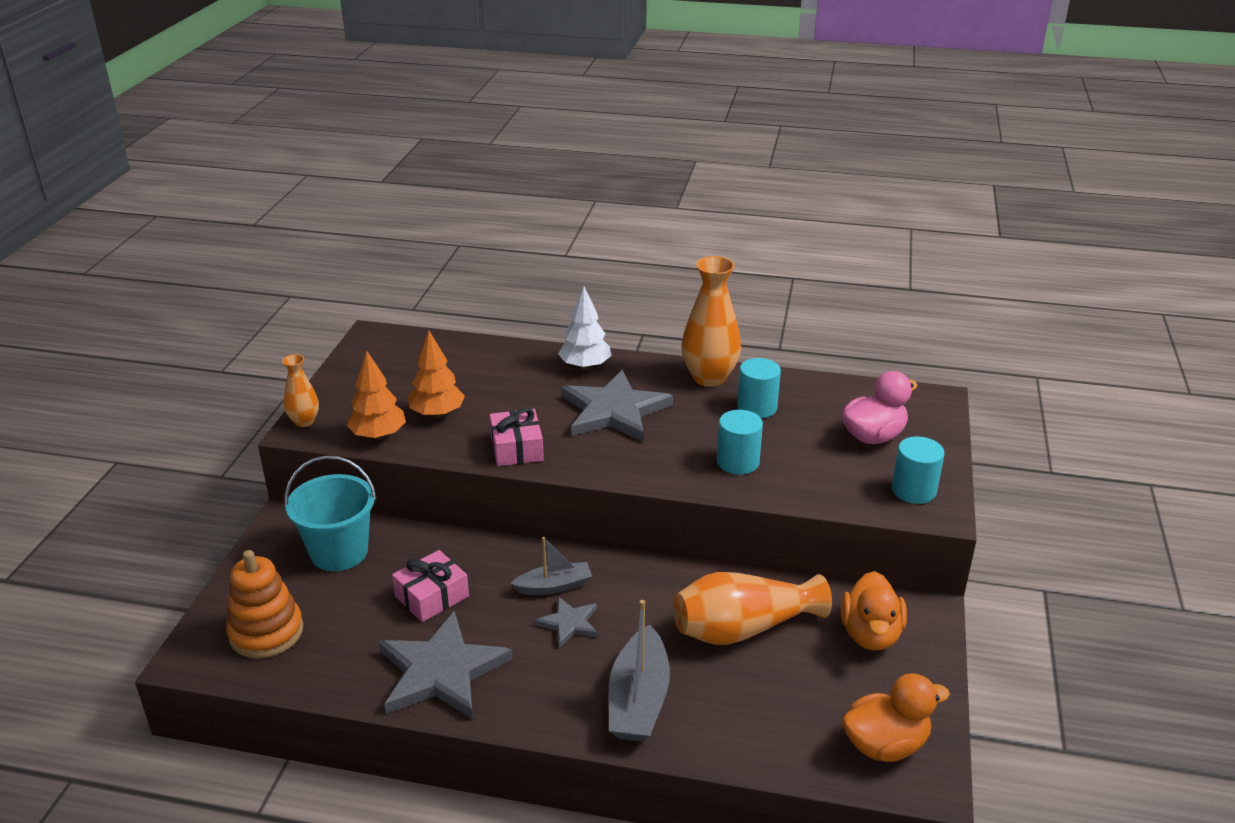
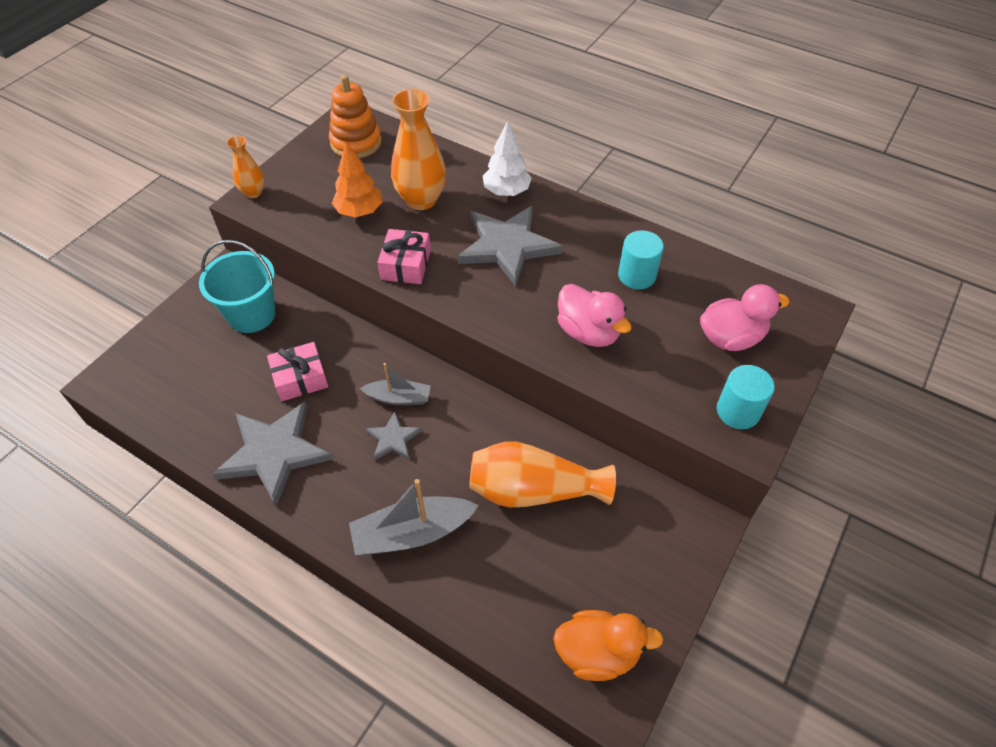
camera: 20 degrees right, 20 degrees up
orange stacking toy [226,550,303,659] -> orange stacking toy moved to [329,75,382,158]
orange tree [346,351,406,440] -> none
grey boat [608,600,670,742] -> grey boat turned 45 degrees clockwise [349,479,479,555]
orange vase [681,256,741,387] -> orange vase moved to [391,89,446,210]
turquoise cylinder [717,410,763,475] -> pink duck [557,284,631,347]
orange duck [841,571,907,651] -> none

